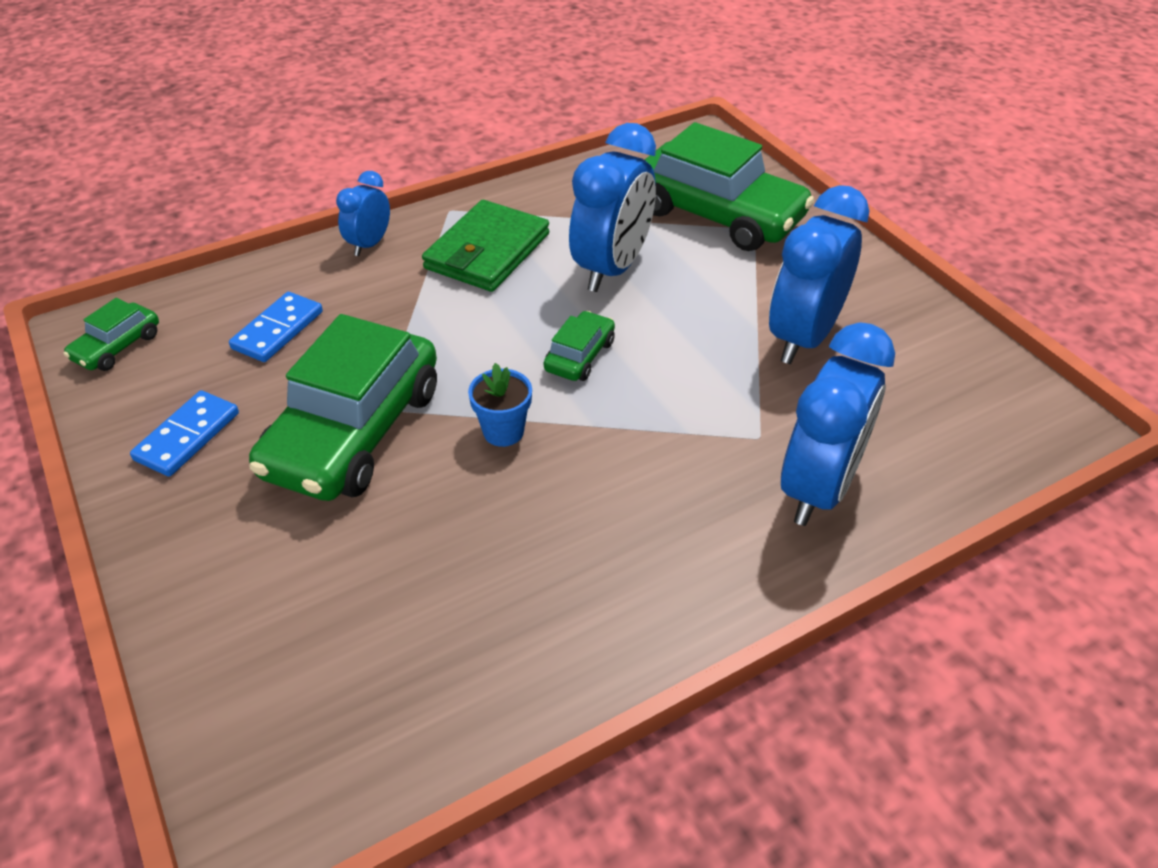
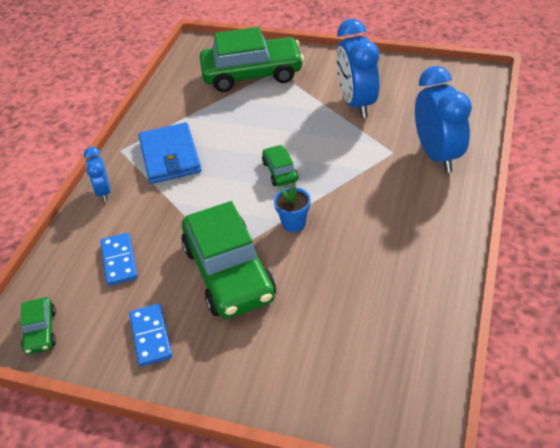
camera: 40 degrees left, 0 degrees up
green wallet [422,200,549,292] -> blue wallet [138,122,202,184]
blue clock [569,123,656,292] -> none

